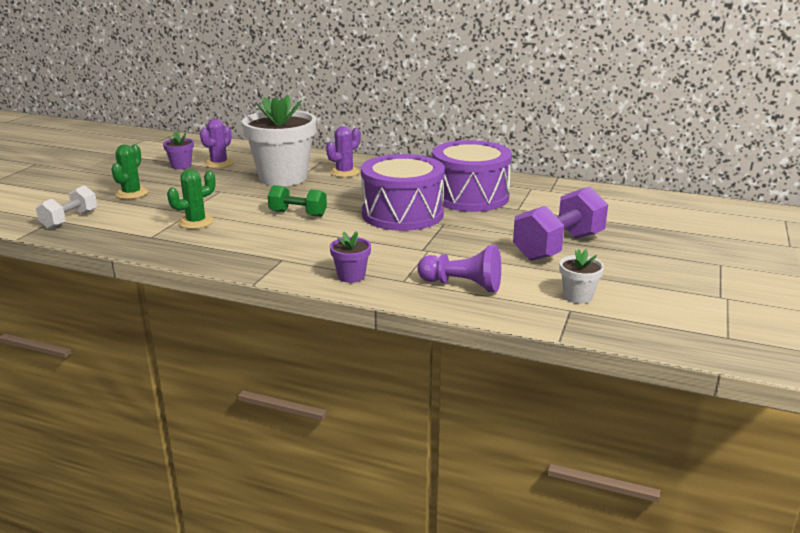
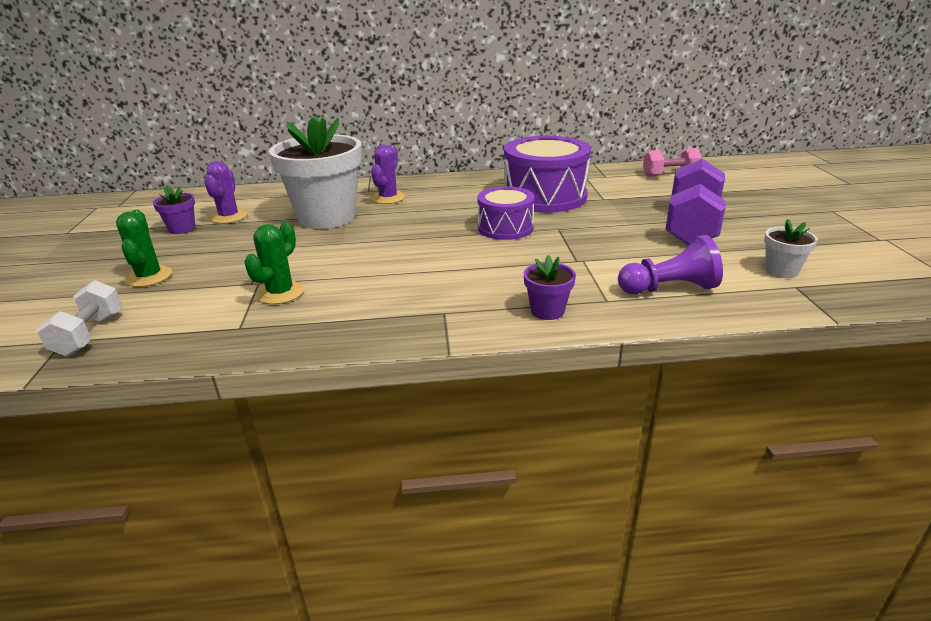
camera: 25 degrees left, 5 degrees up
green dumbbell [268,185,327,217] -> none
purple drum [361,154,445,231] -> purple drum [477,186,535,240], size x0.60
none -> pink dumbbell [643,148,702,177]

